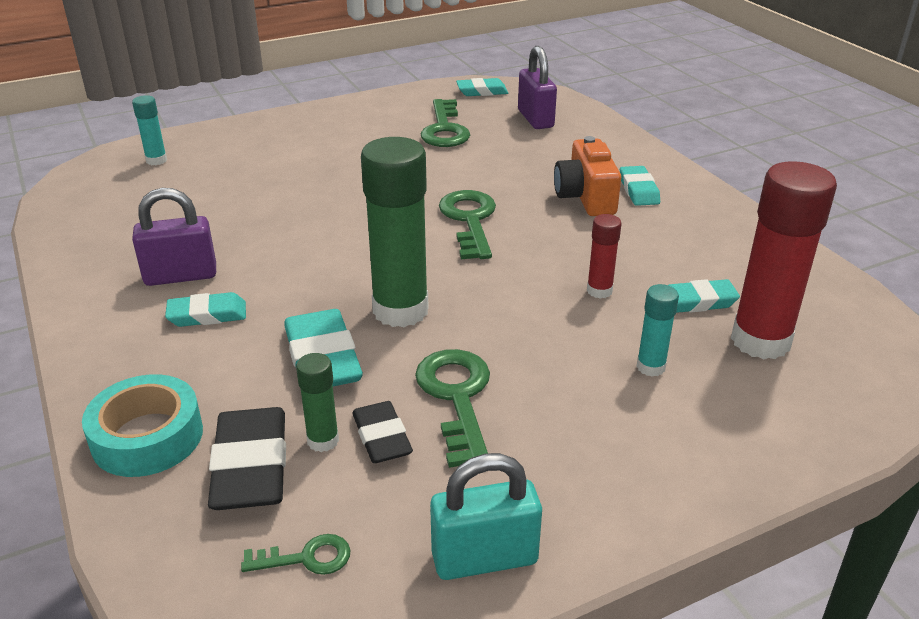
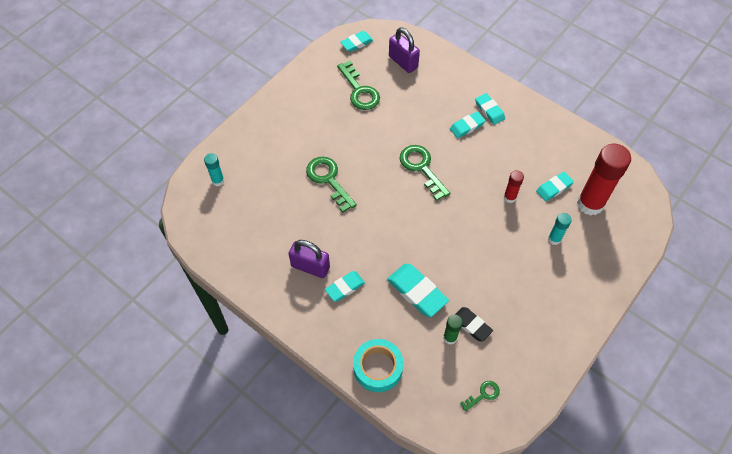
camera: 25 degrees left, 25 degrees up
purple padlock [132,188,216,286] -> purple padlock turned 60 degrees clockwise [289,240,330,278]
black eraser [208,407,286,510] -> none
green glue stick [361,137,429,327] -> none
green key [415,349,490,468] -> green key moved to [306,157,357,212]
turquoise padlock [430,453,542,580] -> none
orange camera [554,136,621,216] -> turquoise eraser [450,111,486,138]

